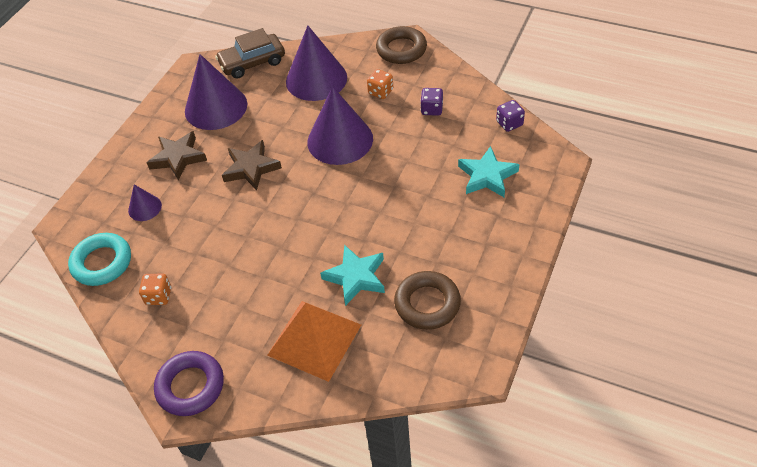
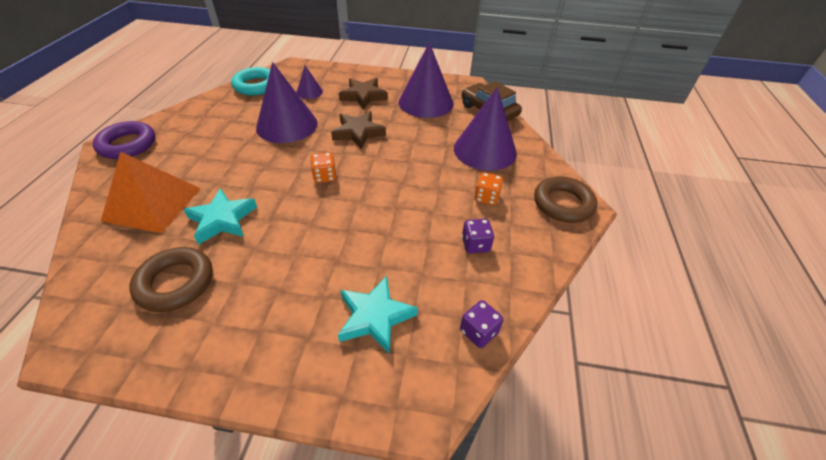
camera: 70 degrees right, 5 degrees down
orange dice [139,274,171,305] -> orange dice moved to [310,152,337,183]
purple cone [307,86,373,165] -> purple cone moved to [256,62,318,143]

